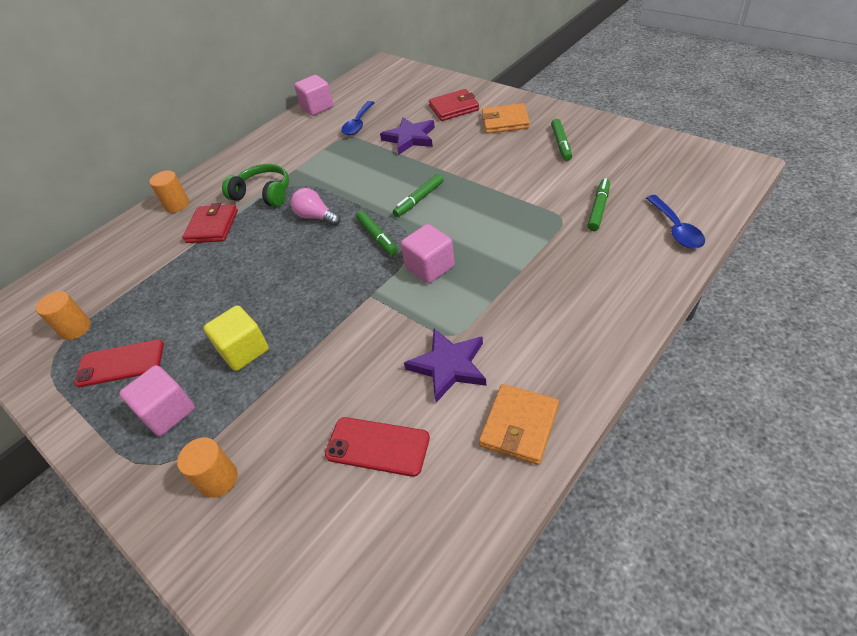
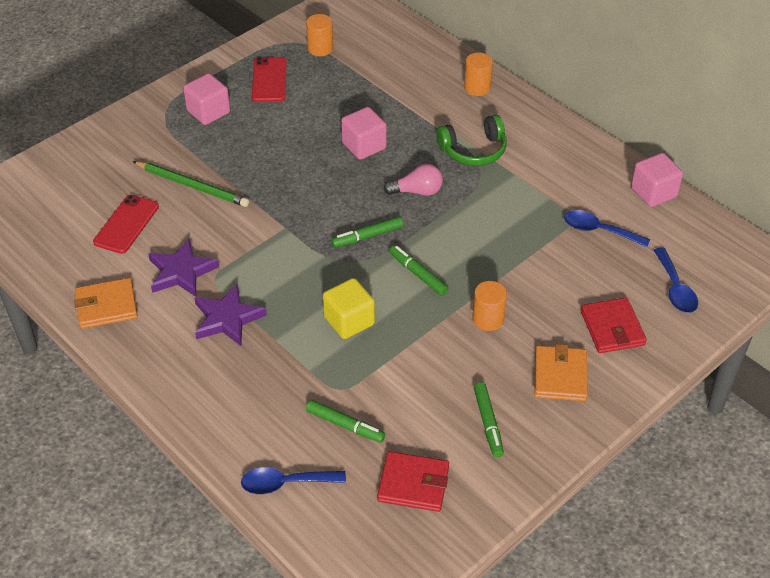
camera: 90 degrees right, 0 degrees up
orange cylinder [177,437,238,498] -> orange cylinder moved to [472,281,507,331]
red wallet [182,203,238,243] -> red wallet moved to [377,451,449,512]
yellow cube [203,305,269,371] -> yellow cube moved to [323,278,375,339]
green headphones [222,164,289,207] -> green headphones turned 45 degrees clockwise [436,115,507,166]
pink light bulb [291,188,340,226] -> pink light bulb turned 45 degrees clockwise [383,164,443,196]
purple star [380,117,435,155] -> purple star moved to [194,284,267,346]
pink cube [401,224,455,284] -> pink cube moved to [341,107,387,160]
orange wallet [479,384,559,465] -> orange wallet turned 45 degrees counterclockwise [74,278,138,329]
green marker [551,119,572,161] -> green marker turned 105 degrees counterclockwise [474,382,504,457]
none -> green pencil [132,161,249,207]
none -> blue spoon [654,247,698,313]

